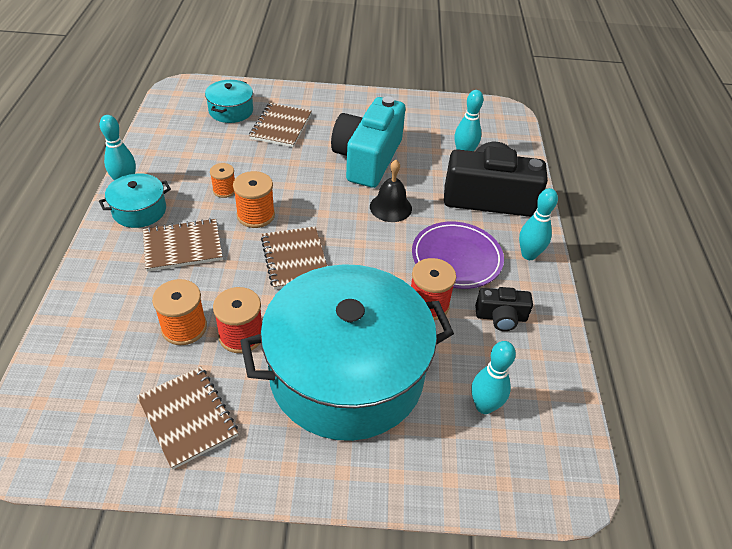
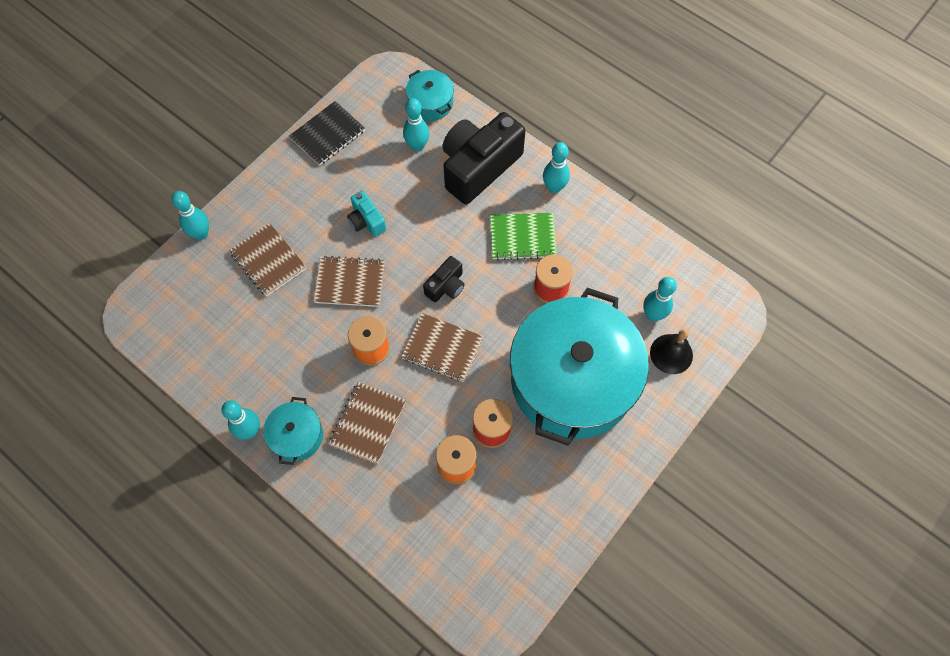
camera: 50 degrees left, 20 degrees up
brown notebook [137,366,238,470] -> brown notebook moved to [313,256,385,307]
turquoise pot [205,80,253,123] -> turquoise pot moved to [406,70,454,121]
orange spool [210,163,235,198] -> none
turquoise camera [331,96,405,188] -> turquoise camera [347,191,386,237], size x0.48
black bell [370,160,412,222] -> black bell moved to [650,329,693,374]
purple plate [412,222,504,289] -> green notebook [490,213,557,260]
black camera [475,287,533,331] -> black camera moved to [423,256,465,302]
none -> turquoise bowling pin [171,191,209,240]
none -> black notebook [289,101,365,166]

